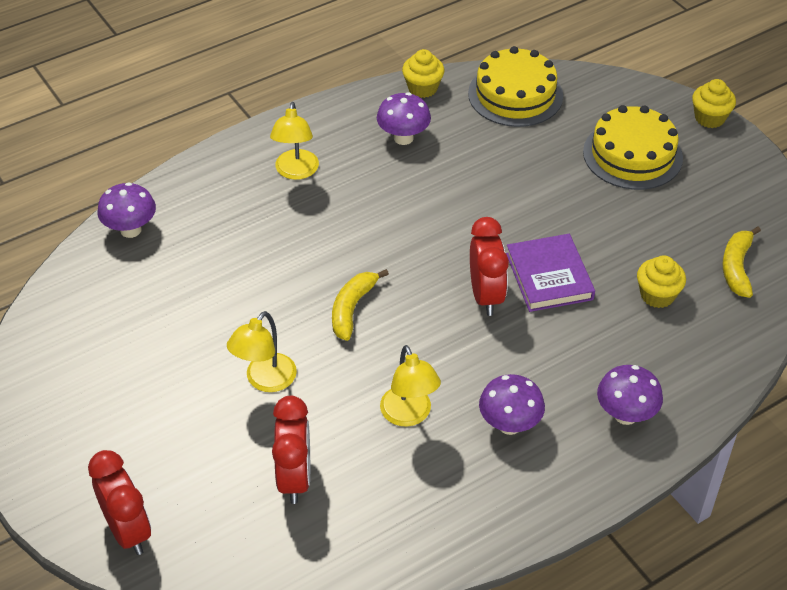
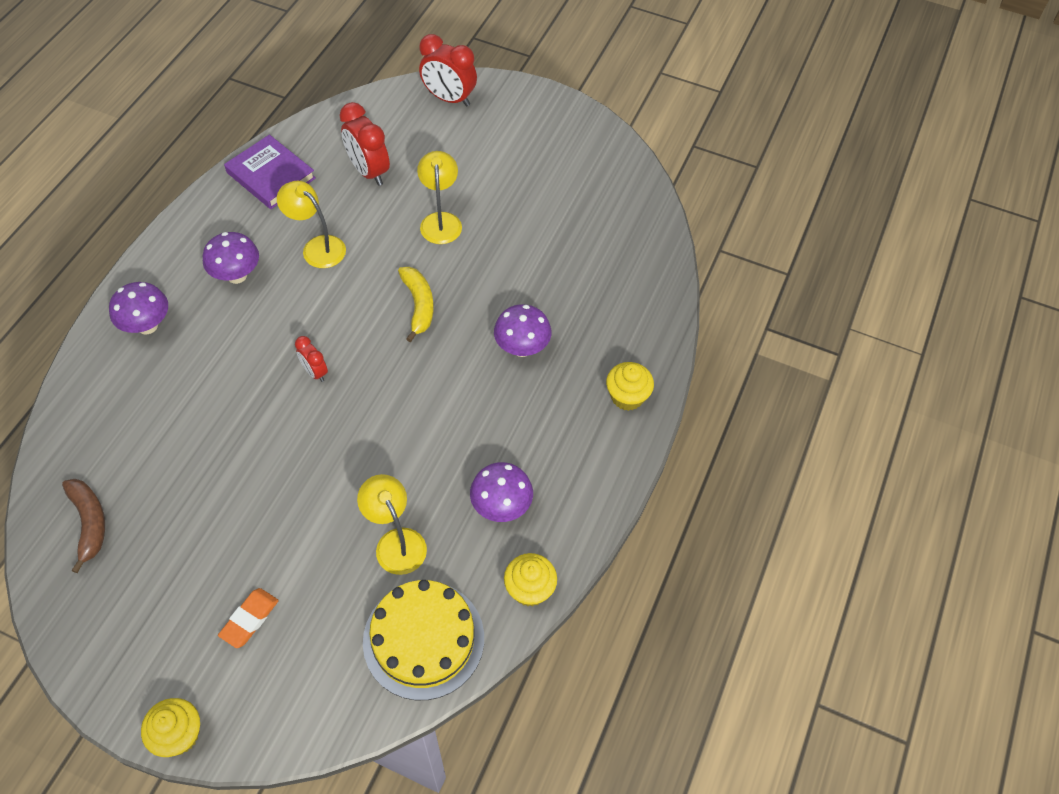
camera: 145 degrees right, 10 degrees up
purple mushroom [97,182,156,238] -> purple mushroom moved to [494,304,551,357]
yellow lamp [270,102,319,180] -> yellow lamp moved to [357,474,427,575]
red clock [470,217,509,316] -> red clock [295,336,328,382], size x0.55
purple book [506,234,595,312] -> purple book moved to [224,135,316,209]
yellow cake [583,105,683,190] -> orange eraser [218,588,279,648]
yellow cupcake [637,255,686,308] -> yellow cupcake moved to [606,362,654,411]
yellow banana [722,226,761,298] -> brown banana [62,479,105,573]

